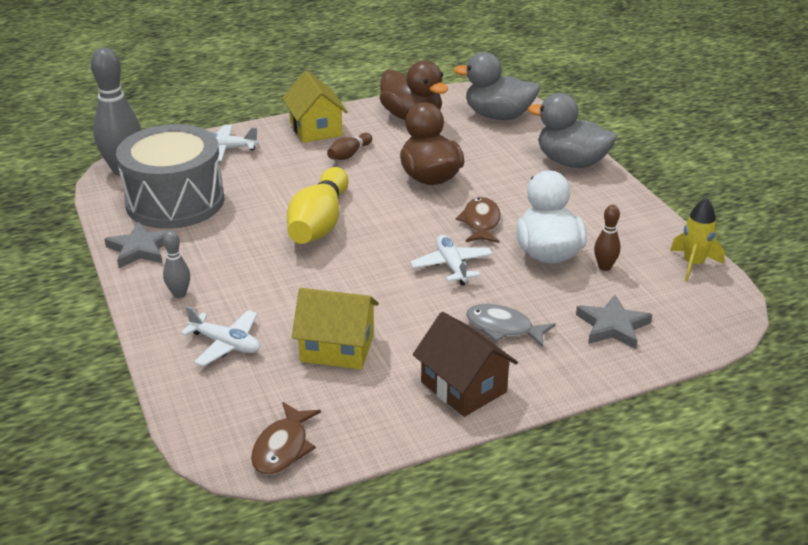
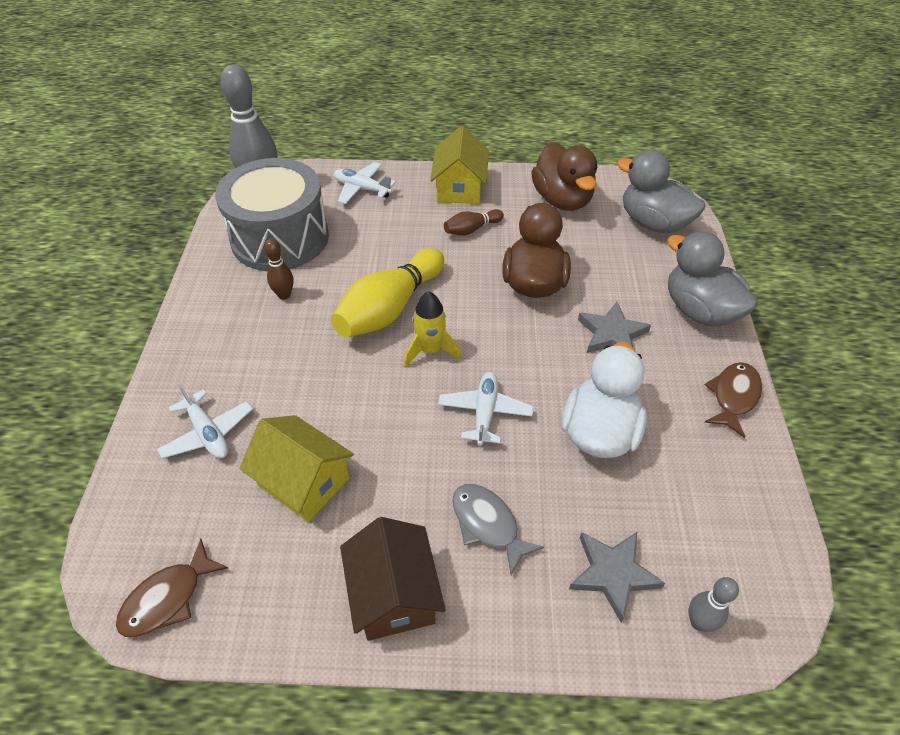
camera: 25 degrees right, 15 degrees up
grey star [104,222,171,268] -> grey star moved to [578,302,651,353]
grey bowling pin [163,231,190,298] -> grey bowling pin moved to [689,577,739,632]
brown fish [455,197,501,243] -> brown fish moved to [705,362,762,438]
brown bowling pin [594,205,620,271] -> brown bowling pin moved to [264,239,294,300]
yellow rocket [670,198,725,281] -> yellow rocket moved to [404,291,461,367]

